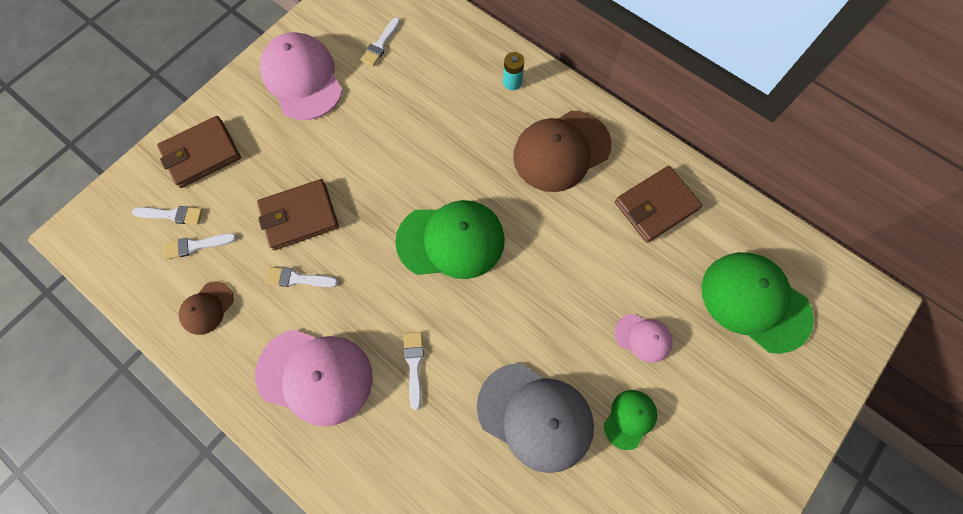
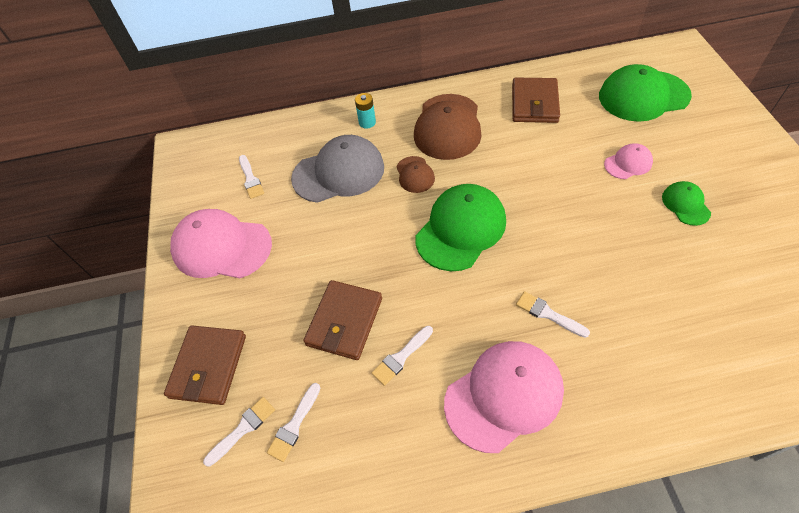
camera: 45 degrees left, 15 degrees down
brown cap [179,281,234,335] -> brown cap moved to [396,156,435,193]
grey cap [477,363,594,473] -> grey cap moved to [291,135,384,203]

